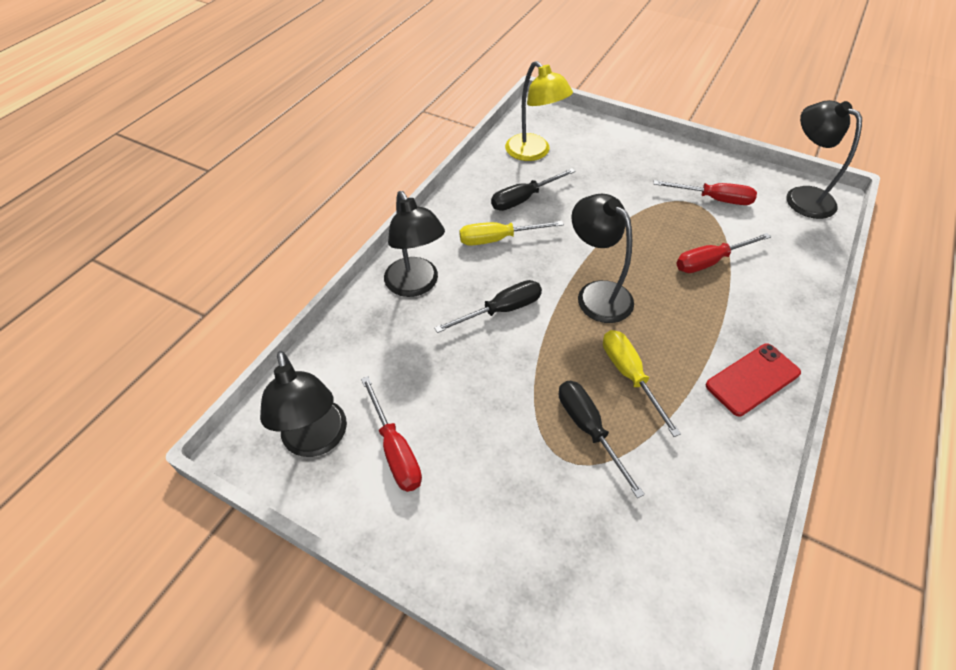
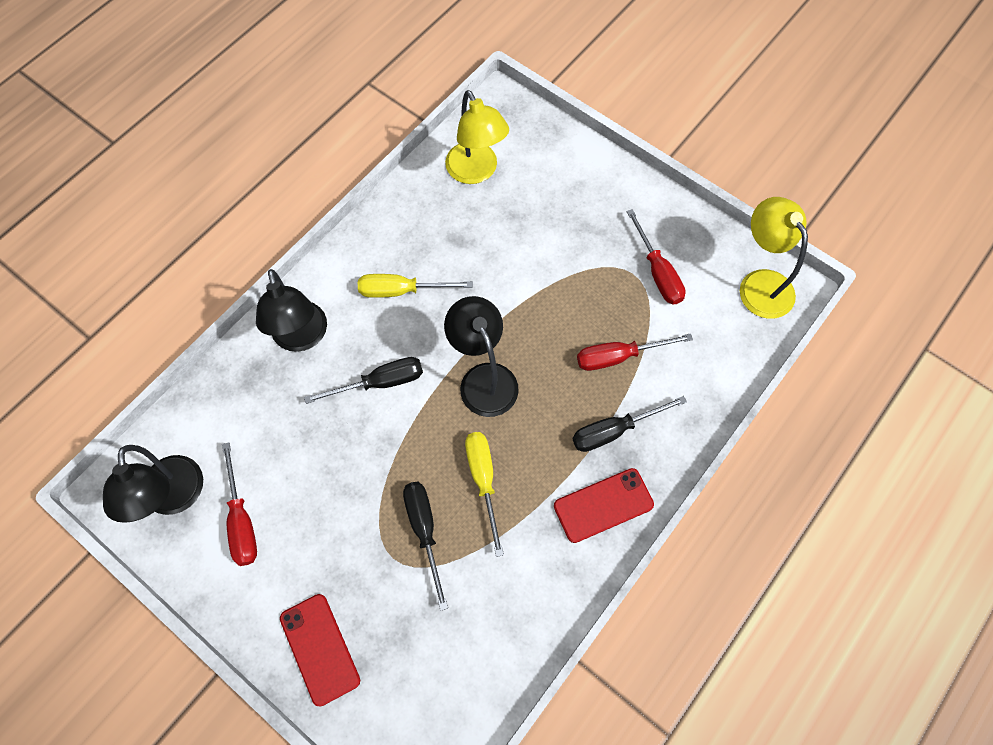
camera: 10 degrees right, 15 degrees up
black screwdriver [491,168,576,211] -> black screwdriver moved to [572,396,687,452]
red screwdriver [653,180,757,205] -> red screwdriver turned 45 degrees clockwise [626,209,685,304]
black lamp [787,100,862,219] -> yellow lamp [740,197,808,319]
none -> red phone [280,594,360,706]

